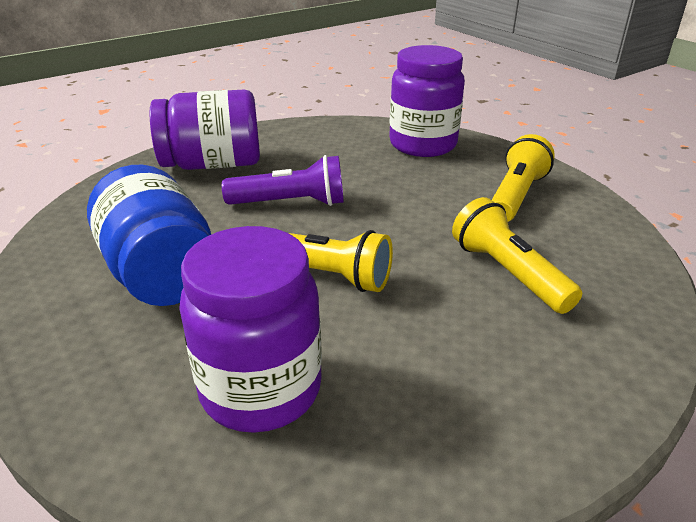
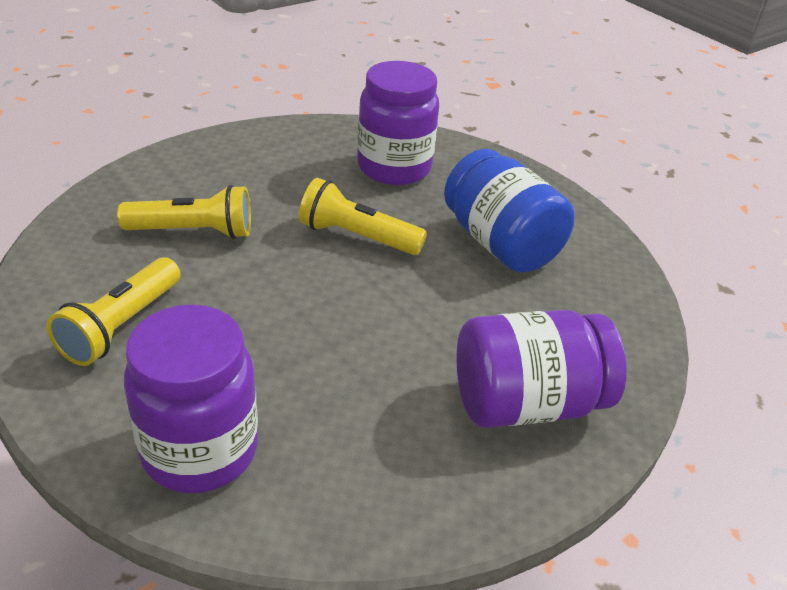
camera: 175 degrees right, 5 degrees up
purple flashlight [222,155,344,206] -> none
yellow flashlight [452,197,582,314] -> yellow flashlight turned 60 degrees counterclockwise [117,185,251,239]

